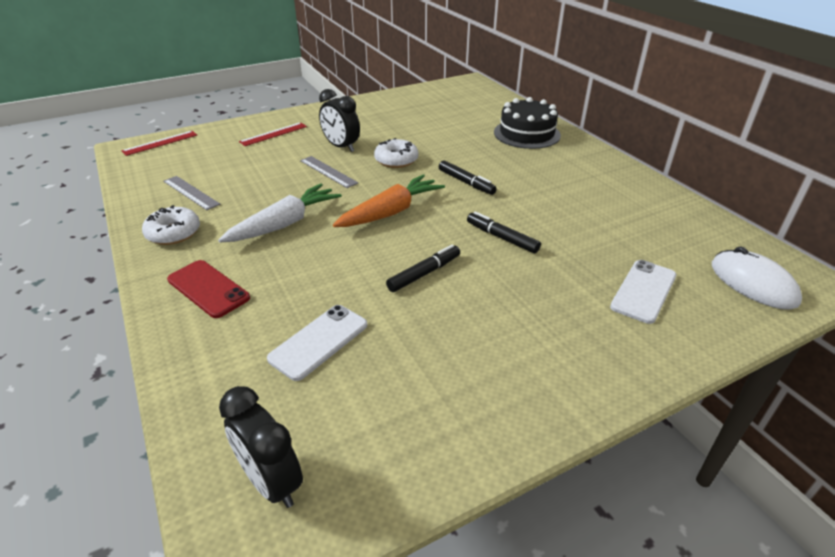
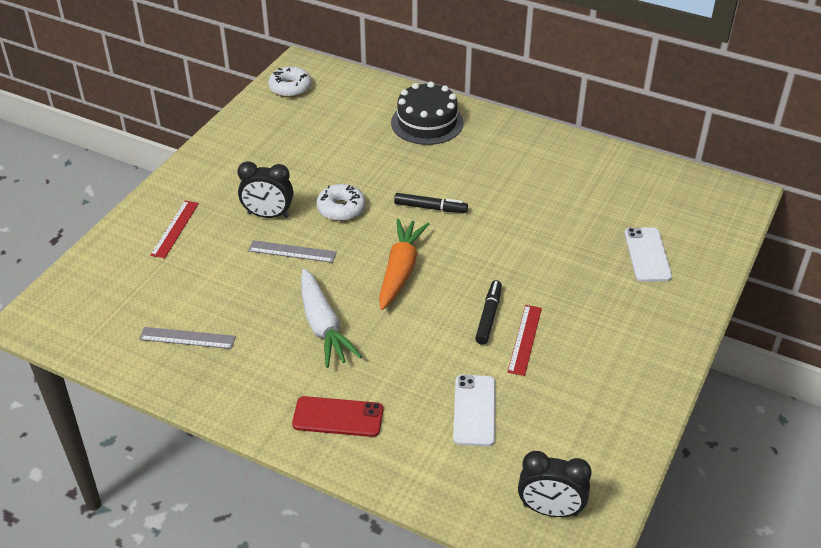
camera: 35 degrees left, 5 degrees up
red ruler [122,131,197,156] -> red ruler moved to [508,305,542,376]
white donut [142,205,200,245] -> white donut moved to [268,67,312,97]
white carrot [218,184,342,242] -> white carrot turned 150 degrees clockwise [301,269,362,368]
black marker [467,211,541,253] -> none
white mouse [712,246,802,310] -> none

